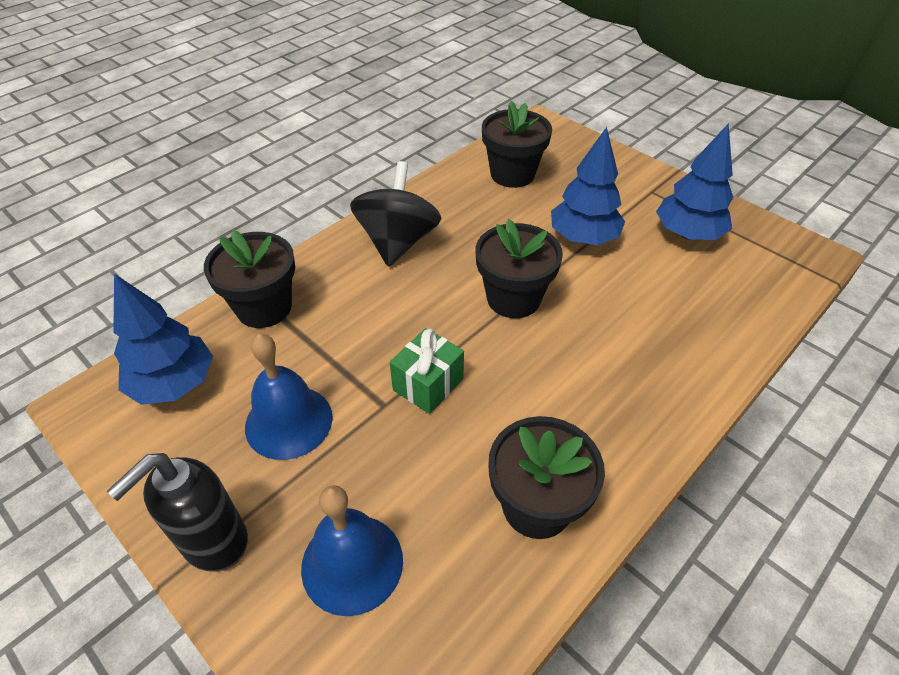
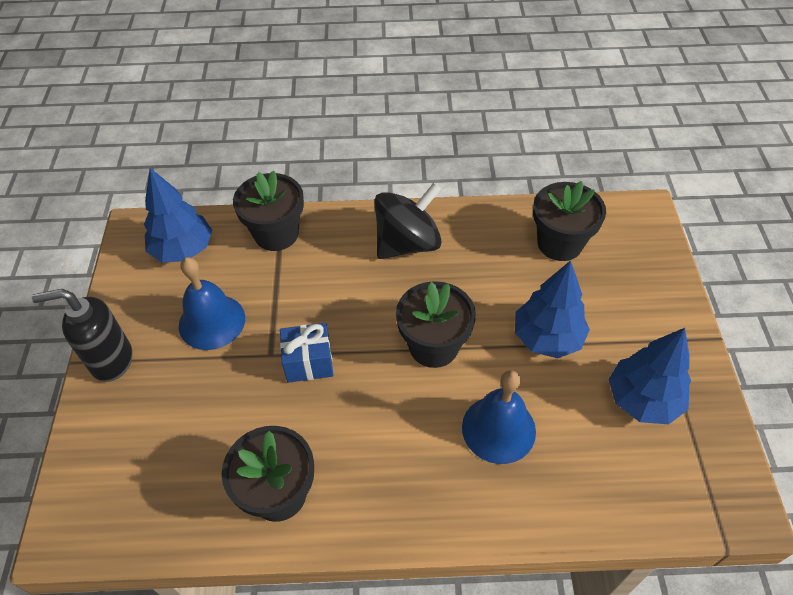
camera: 45 degrees right, 5 degrees up
blue bell [301,485,403,616] -> blue bell moved to [462,370,536,464]
green gift [390,328,464,414] -> blue gift [280,323,333,383]

